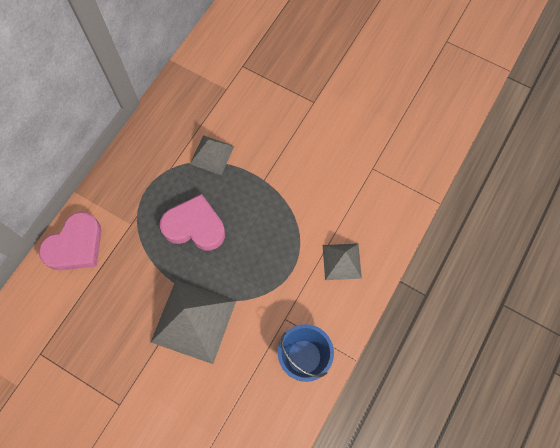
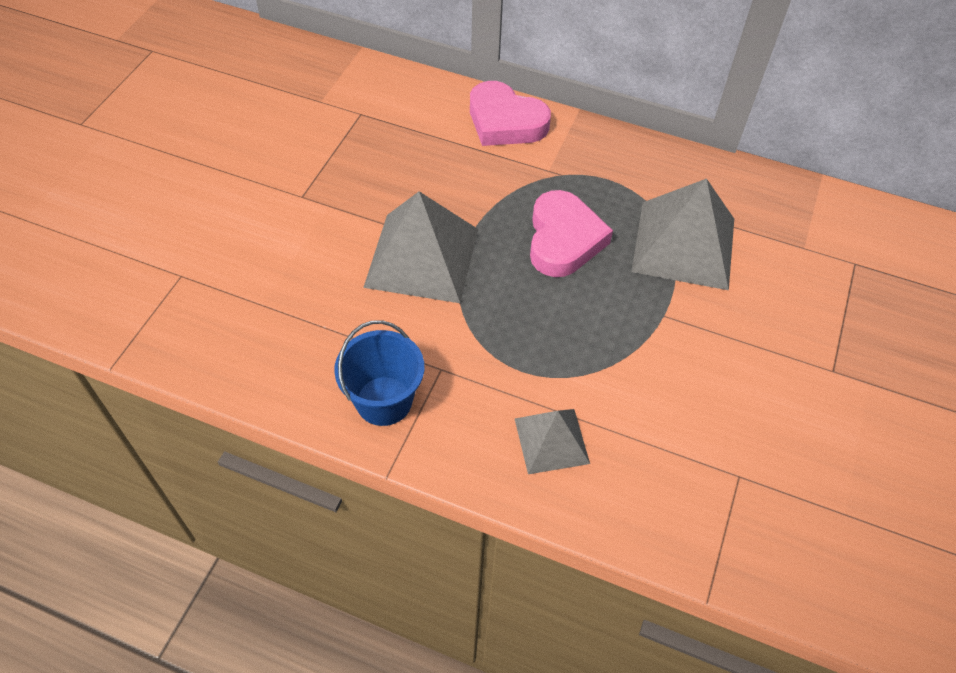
camera: 80 degrees right, 15 degrees down
grey pyramid [190,135,234,175] -> grey pyramid [632,179,734,290], size x1.76

